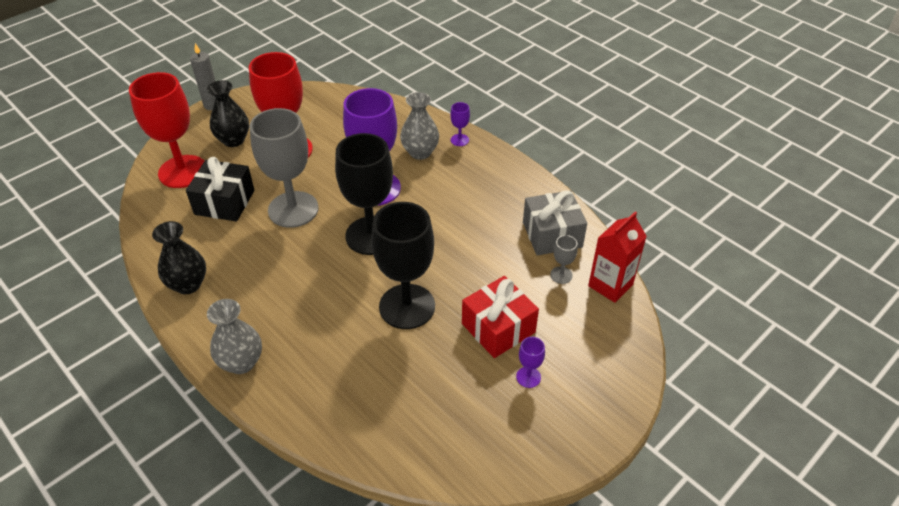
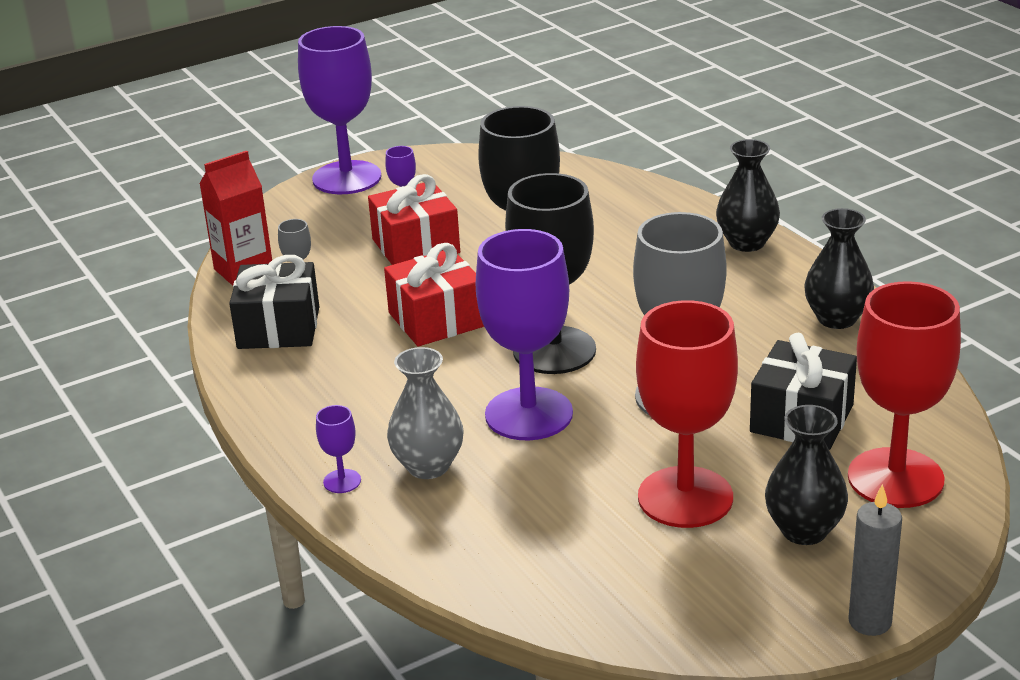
camera: 165 degrees left, 15 degrees down
grey vase [207,299,262,374] -> black vase [716,139,780,252]
grey gift [523,190,587,255] -> black gift [229,255,319,349]
none -> purple goblet [298,26,382,194]
none -> red gift [384,243,484,346]

